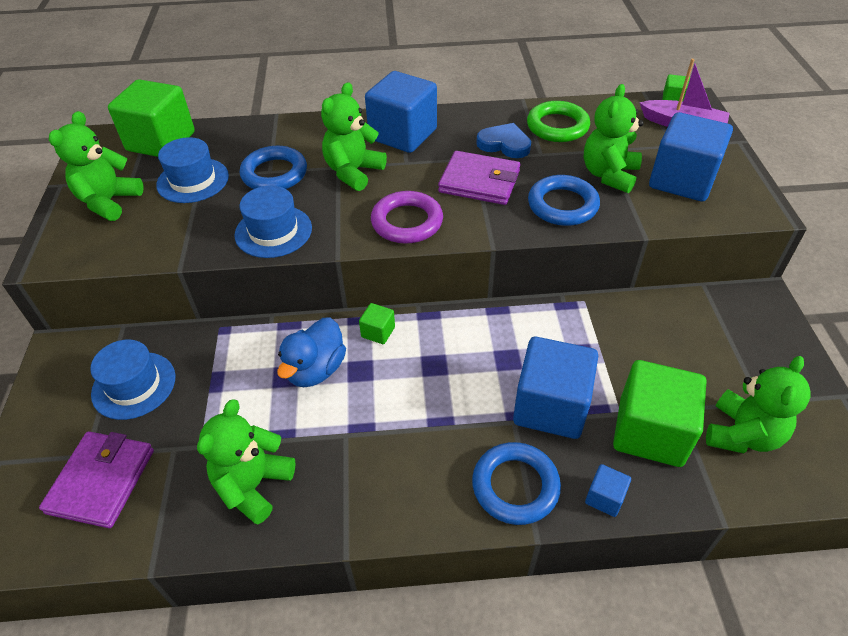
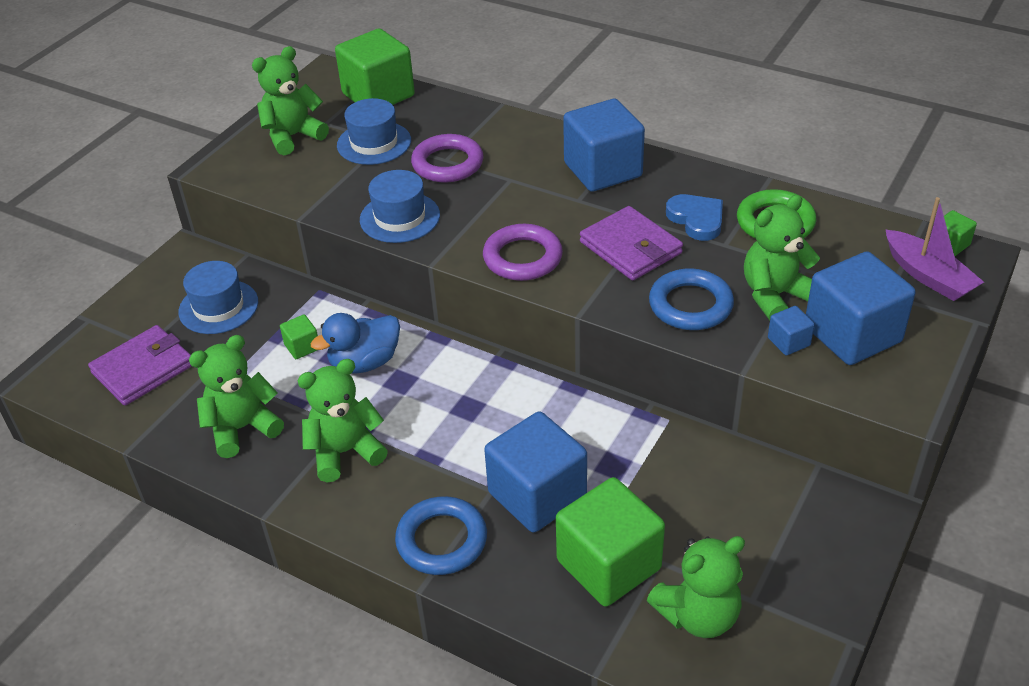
camera: 35 degrees right, 5 degrees down
blue ring [240,146,307,189] -> purple ring [411,134,484,183]
green teddy bear [321,82,387,191] -> green teddy bear moved to [297,359,388,482]
green cube [359,303,395,344] -> green cube moved to [280,315,318,359]
blue cube [585,464,631,517] -> blue cube moved to [768,306,815,355]

